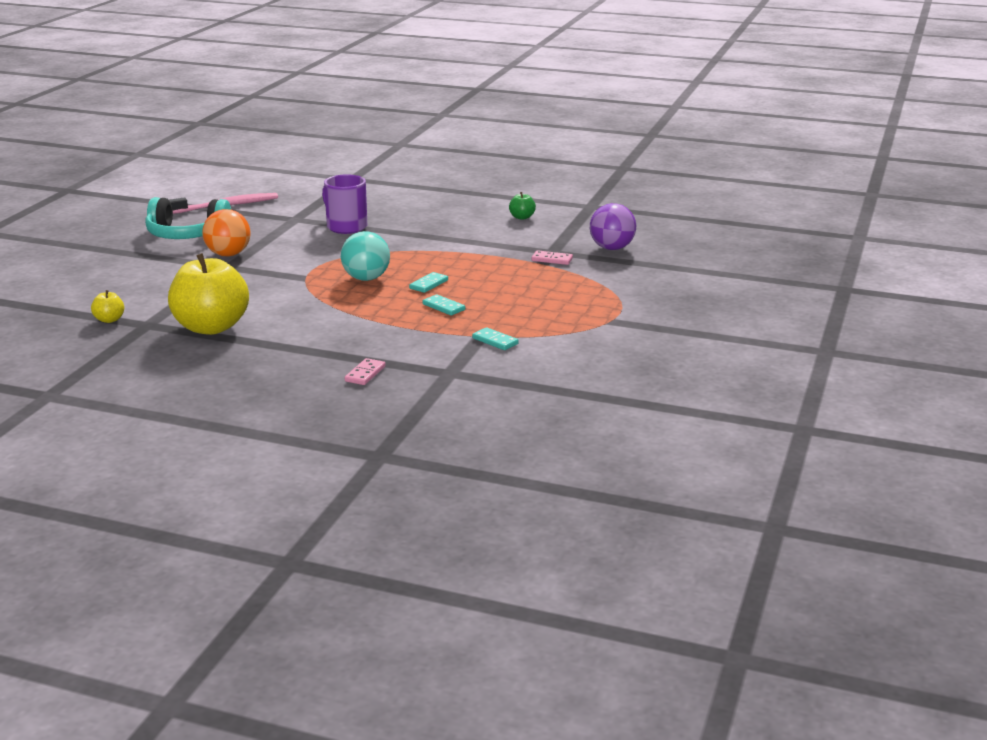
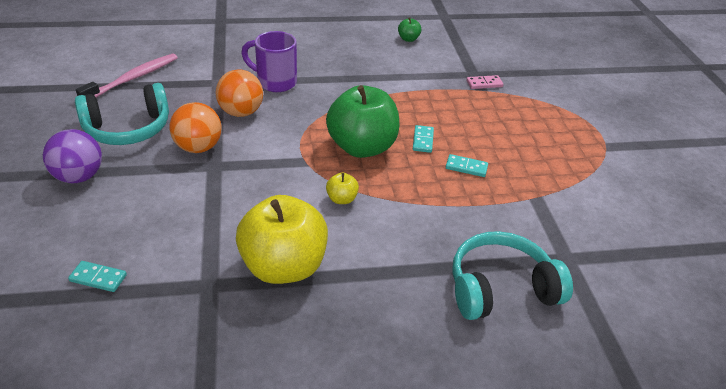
camera: 30 degrees left, 15 degrees up
yellow apple [91,290,124,323] -> yellow apple moved to [326,173,359,204]
turquoise ball [341,231,390,281] -> green apple [326,85,400,158]
pink domino [345,358,386,385] -> turquoise headphones [452,231,573,320]
turquoise domino [472,327,519,350] -> turquoise domino moved to [68,261,127,292]
purple ball [590,203,636,250] -> purple ball moved to [43,129,102,183]
none -> orange ball [216,69,263,117]

